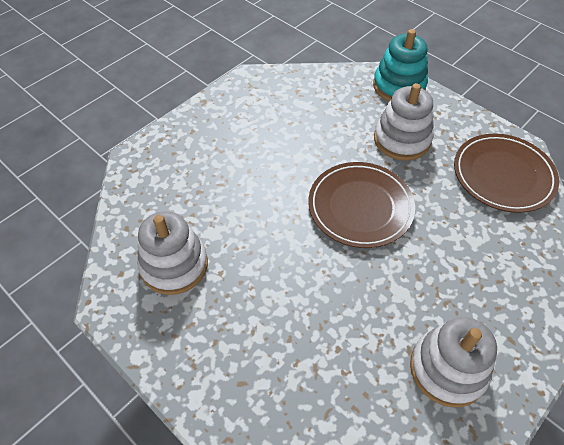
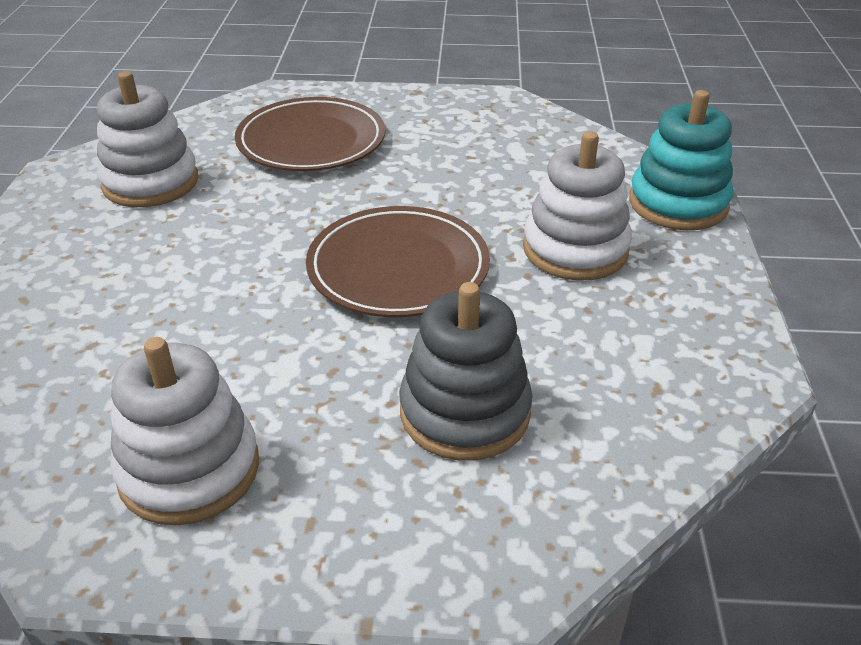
camera: 50 degrees right, 15 degrees down
brown plate [454,134,559,213] -> brown plate moved to [235,97,385,171]
none -> grey stacking toy [399,282,533,461]

